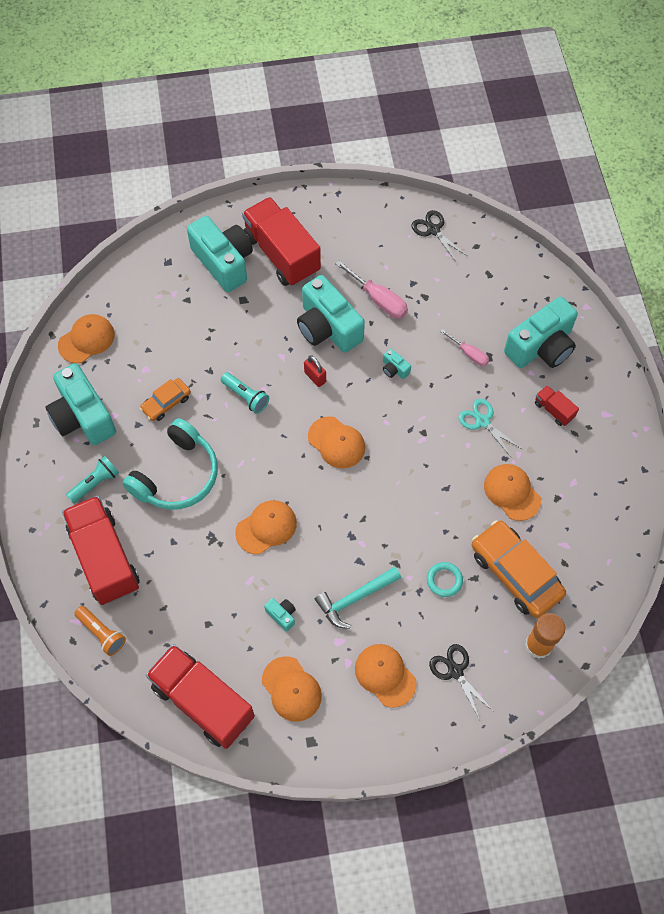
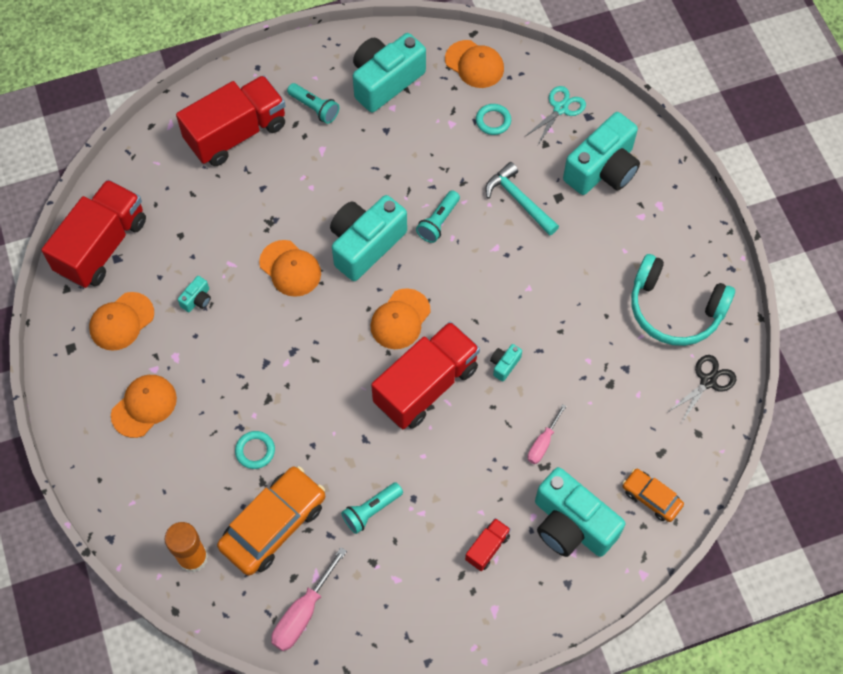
camera: 80 degrees right, 0 degrees up
orange flashlight [74,606,126,656] -> none
turquoise headphones [123,418,218,510] -> turquoise headphones moved to [631,254,735,346]
orange car [140,378,191,421] -> orange car moved to [623,469,684,522]
red truck [242,197,321,286] -> red truck moved to [371,321,480,429]
turquoise camera [297,275,365,353] -> turquoise camera moved to [330,195,407,281]
red padlock [304,356,326,387] -> none
turquoise hammer [315,567,401,629] -> turquoise hammer moved to [485,162,559,236]
pink screwdriver [335,260,408,319] -> pink screwdriver moved to [271,547,347,651]
black scissors [429,644,493,720] -> none
turquoise scissors [458,399,522,458] -> turquoise scissors moved to [526,86,586,145]
orange cap [484,464,541,521] -> turquoise flashlight [341,482,403,534]
none -> turquoise ring [476,104,511,135]

